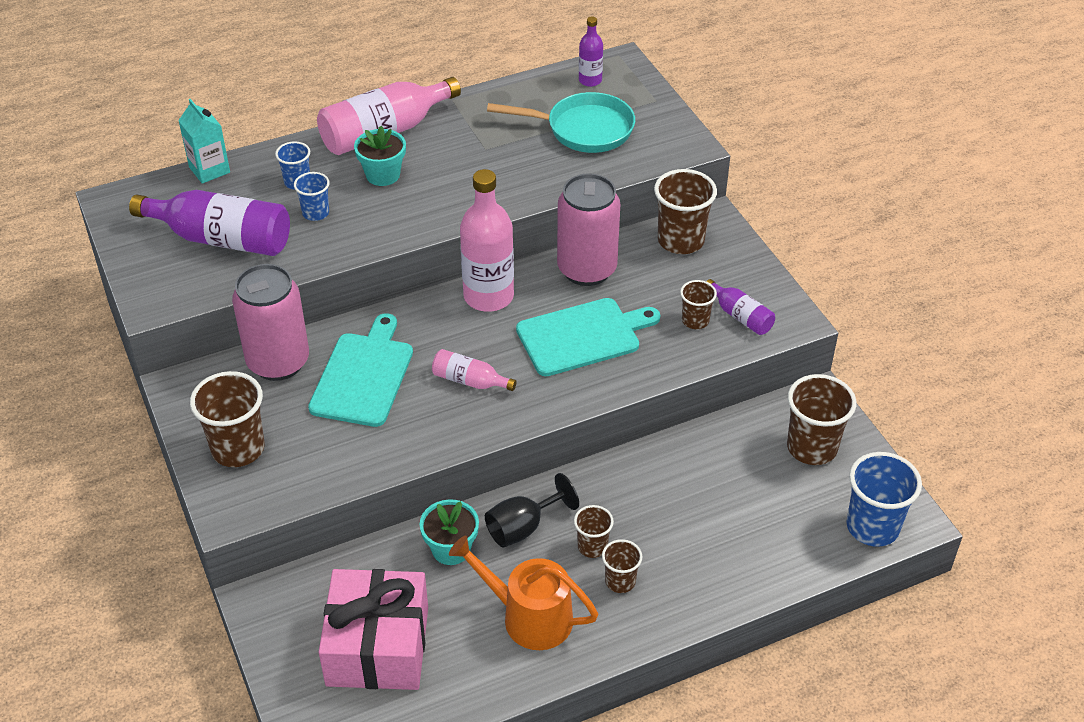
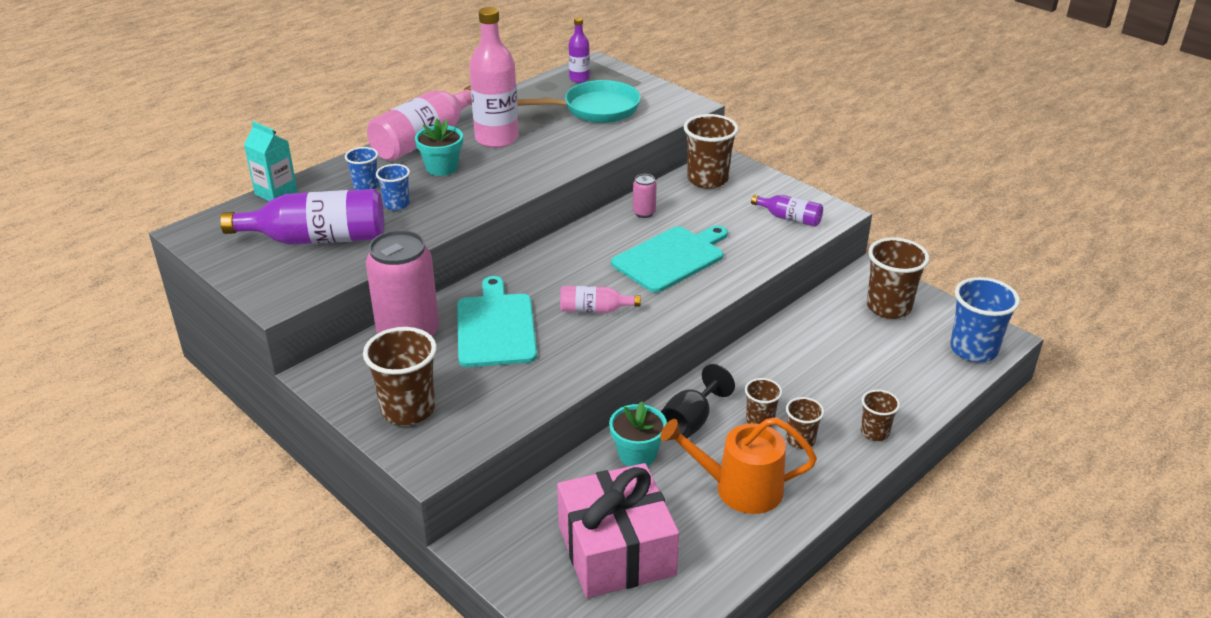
camera: 20 degrees left, 10 degrees down
pink bottle [460,169,514,312] -> pink bottle moved to [469,7,519,148]
pink can [557,173,620,286] -> pink can [633,174,657,218], size x0.43
brown cup [680,280,717,329] -> brown cup moved to [861,389,900,441]

